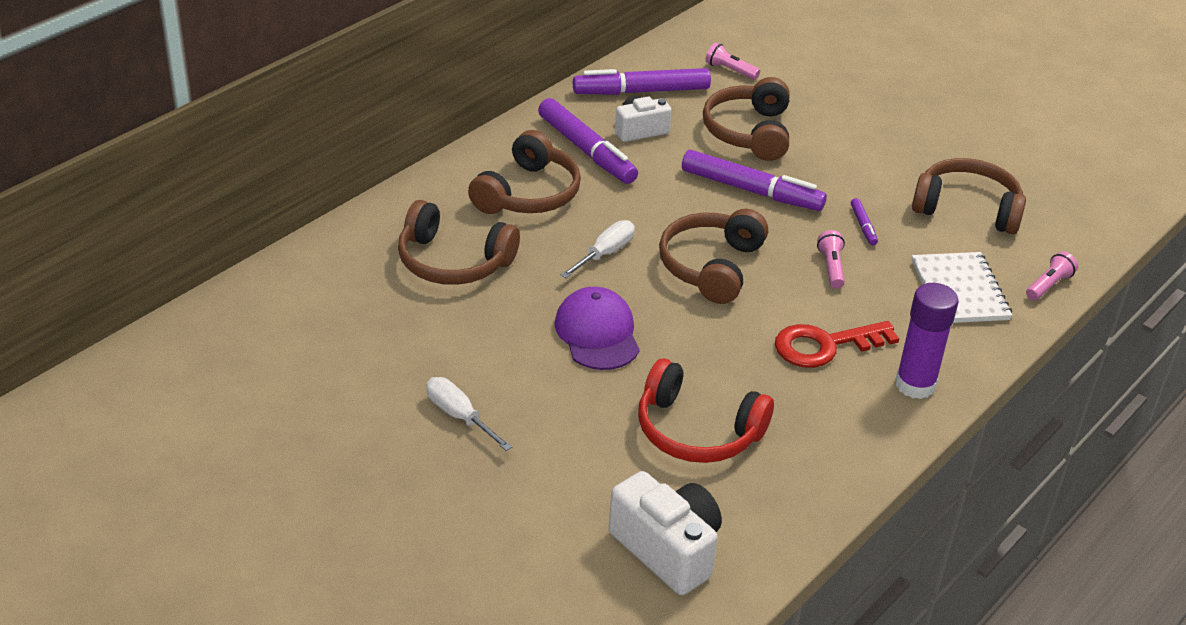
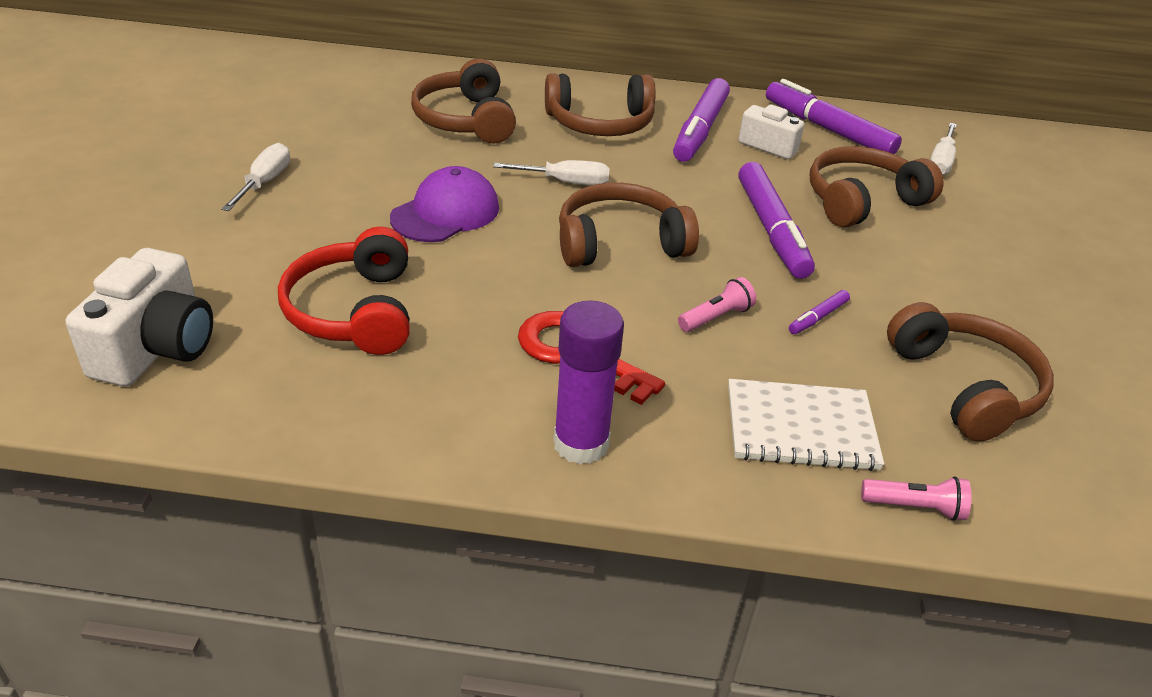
camera: 55 degrees right, 0 degrees up
pink flashlight [706,42,760,80] -> white screwdriver [930,123,957,175]
white notebook [912,252,1013,323] -> white notebook turned 45 degrees clockwise [728,379,884,471]

